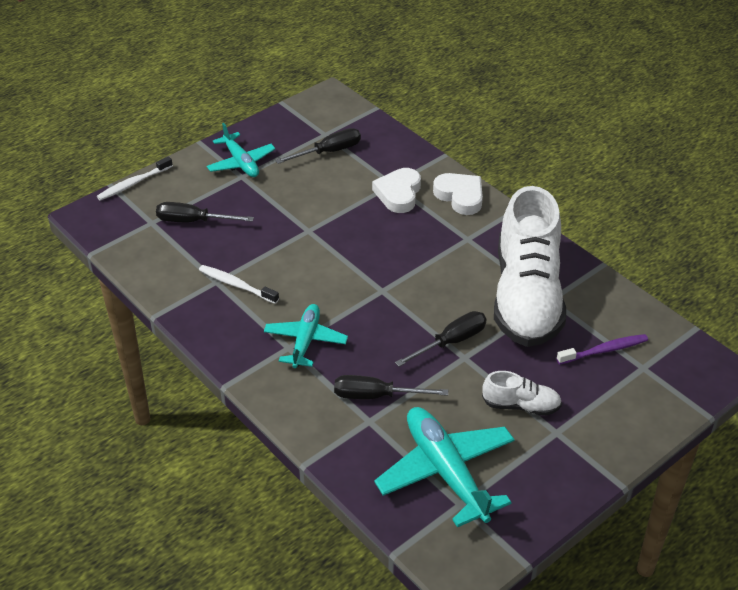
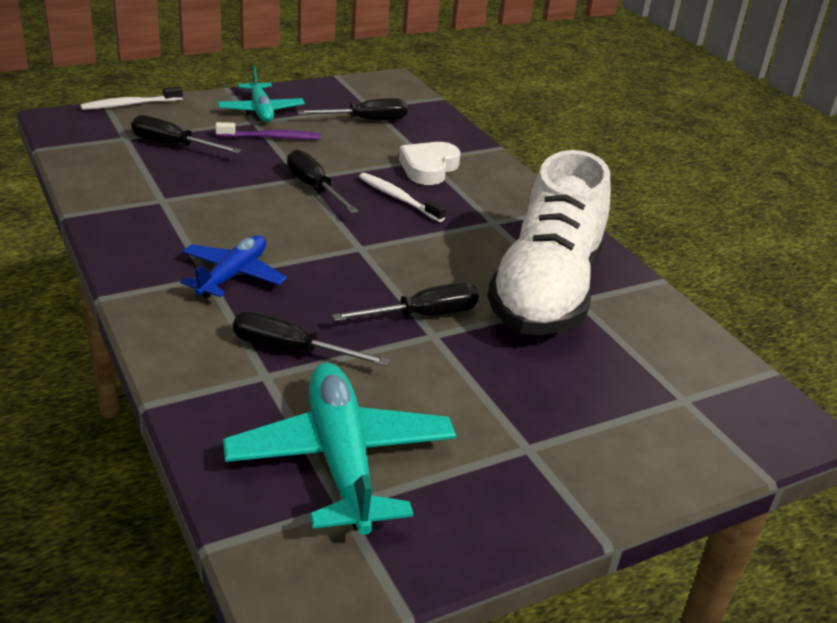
camera: 10 degrees right, 10 degrees down
white toothbrush [199,265,279,304] -> white toothbrush moved to [359,173,446,222]
turquoise plane [264,304,348,368] -> blue plane [180,235,287,298]
white heart [433,173,483,215] -> none
white shoe [482,371,562,416] -> none
purple toothbrush [557,334,648,364] -> purple toothbrush moved to [215,122,321,140]
none -> black screwdriver [287,149,359,213]

